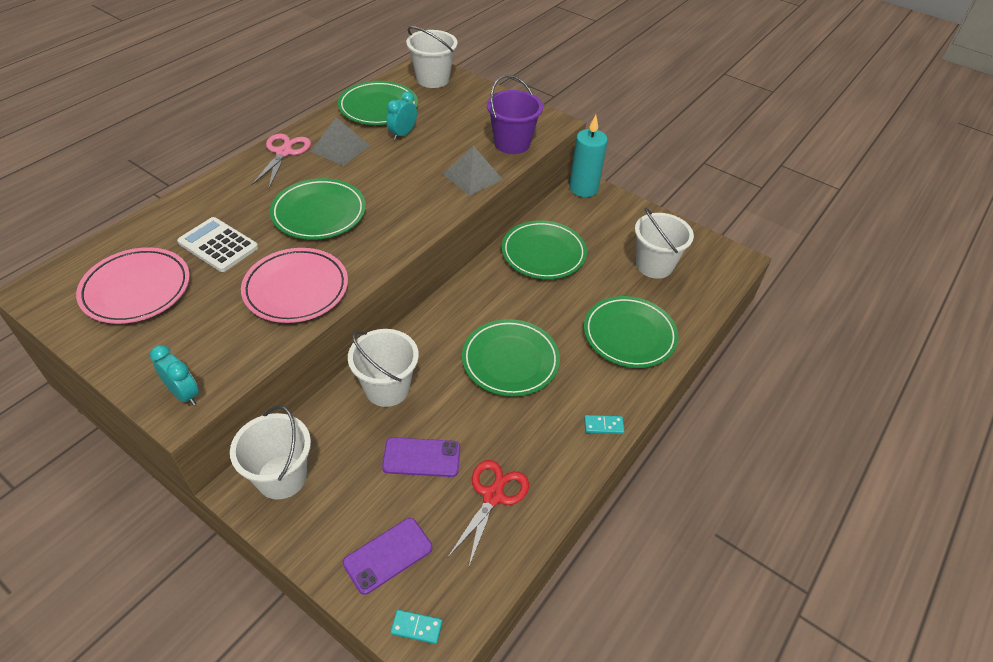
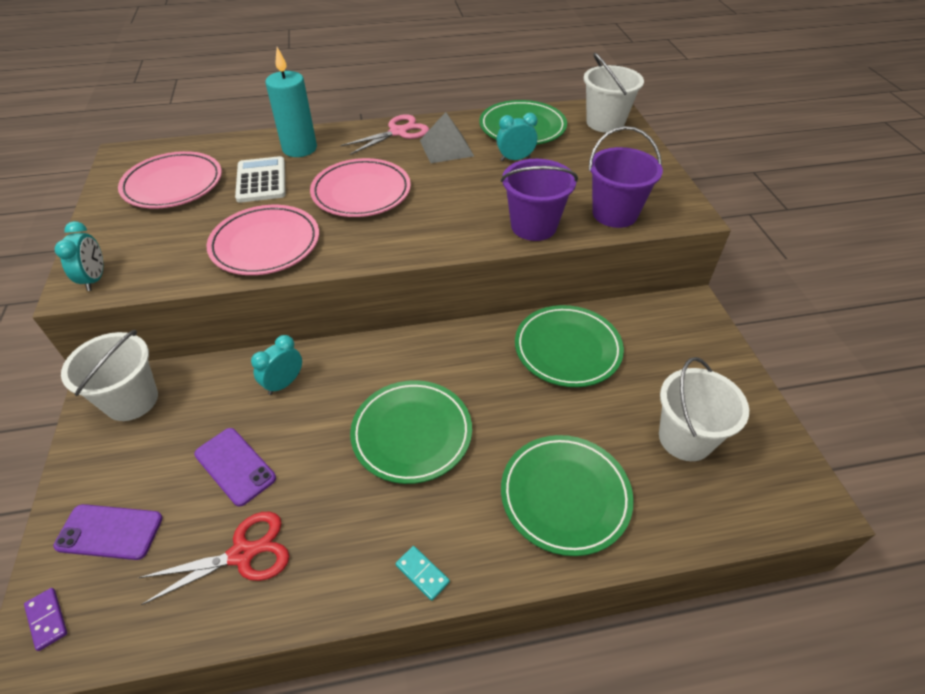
camera: 45 degrees right, 0 degrees up
green plate [270,178,366,240] -> pink plate [310,158,411,217]
white bucket [348,329,419,407] -> turquoise clock [251,335,302,395]
turquoise domino [391,610,442,644] -> purple domino [24,588,67,651]
grey pyramid [443,146,503,196] -> purple bucket [501,159,578,241]
turquoise candle [569,115,608,197] -> turquoise candle moved to [265,47,317,157]

